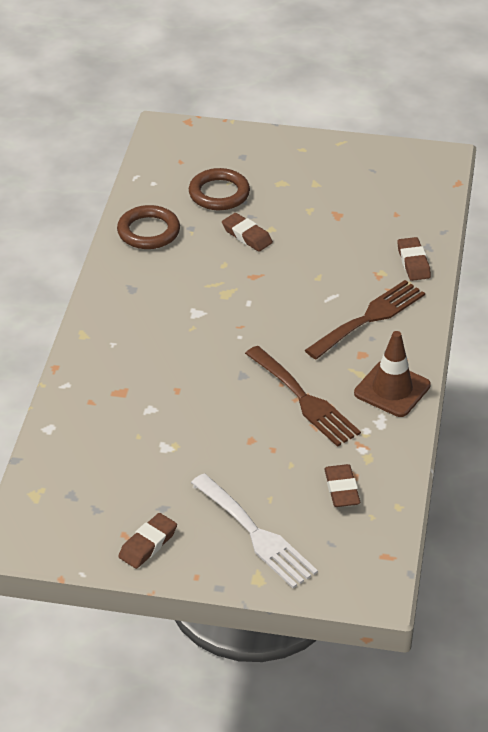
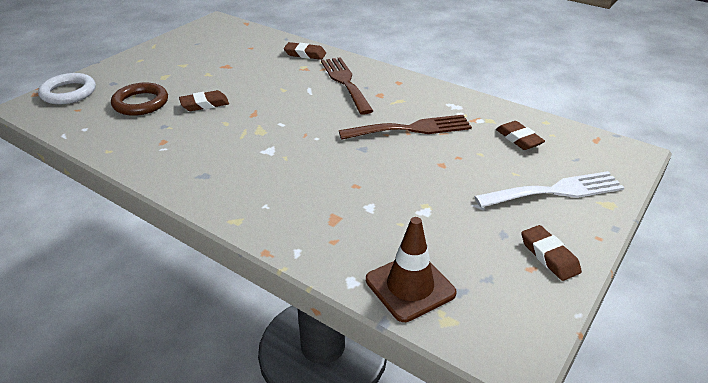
camera: 65 degrees left, 5 degrees down
brown ring [117,205,180,249] -> none
brown eraser [324,464,360,507] -> brown eraser turned 45 degrees clockwise [496,121,545,150]
brown traffic cone [354,331,431,417] -> brown traffic cone moved to [366,217,457,322]
none -> white ring [38,73,96,104]

